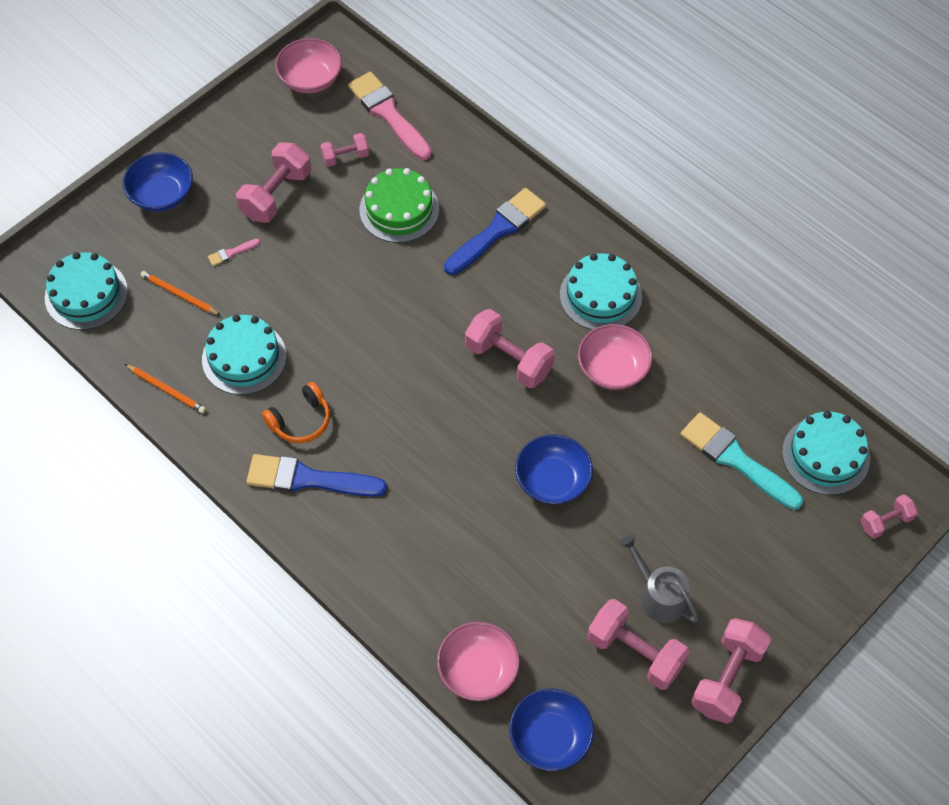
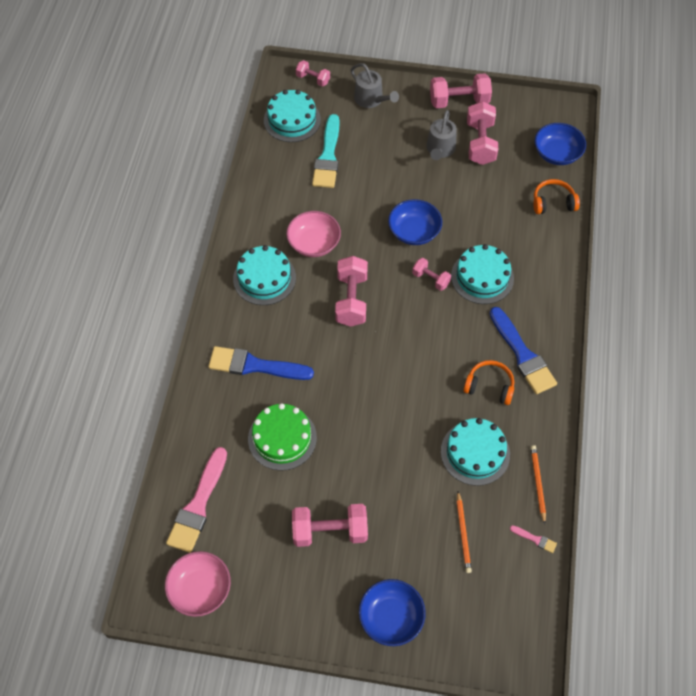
camera: 125 degrees left, 0 degrees up
turquoise cake [45,252,128,330] -> turquoise cake moved to [451,244,514,304]
pink brush [208,239,260,266] -> pink brush moved to [510,525,557,553]
pink dumbbell [320,133,370,167] -> pink dumbbell moved to [412,258,451,291]
pink bowl [437,622,520,701] -> orange headphones [533,179,580,214]
none -> grey watering can [351,63,399,108]

